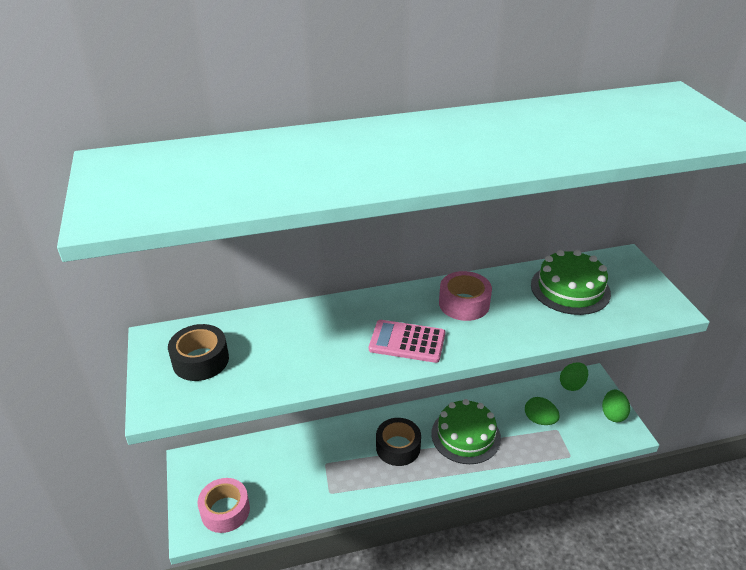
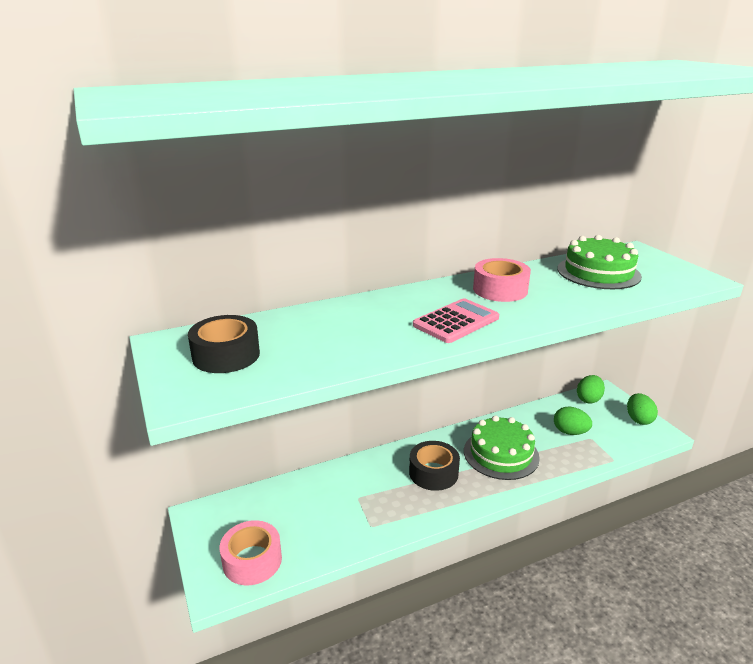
camera: 10 degrees left, 10 degrees down
pink calculator [369,320,445,363] -> pink calculator turned 135 degrees clockwise [413,298,499,343]

